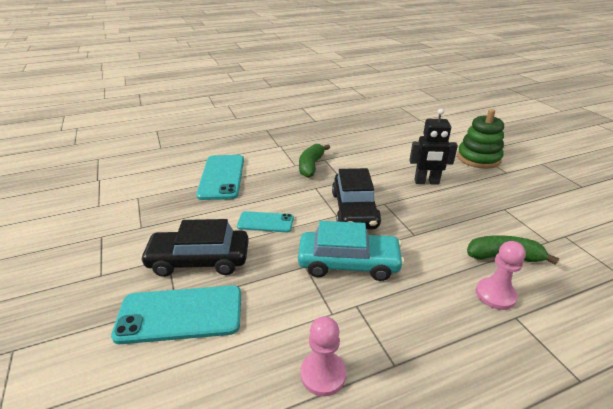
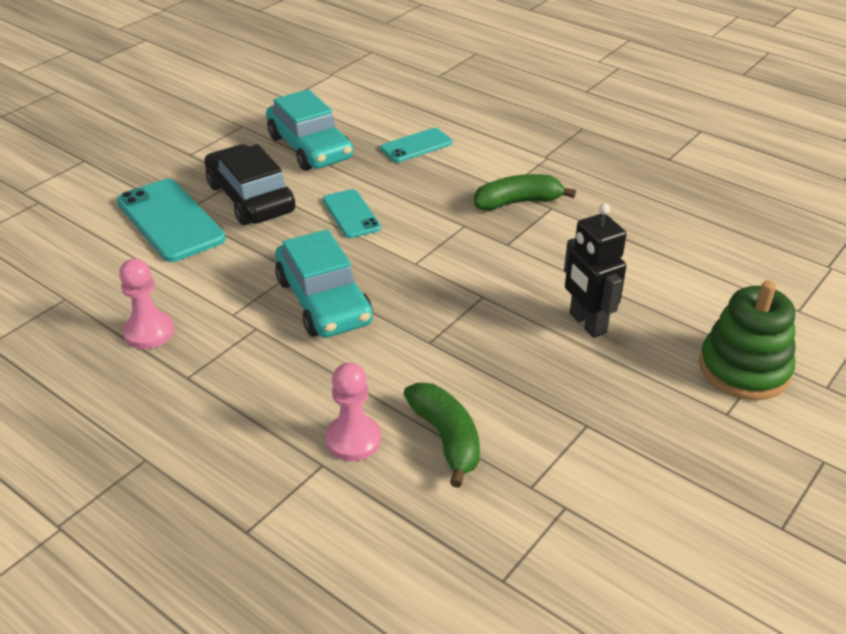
camera: 60 degrees right, 5 degrees up
turquoise phone [196,155,244,200] -> turquoise phone [380,128,453,162], size x0.59
black car [332,168,381,230] -> none
none -> turquoise car [266,89,353,171]

